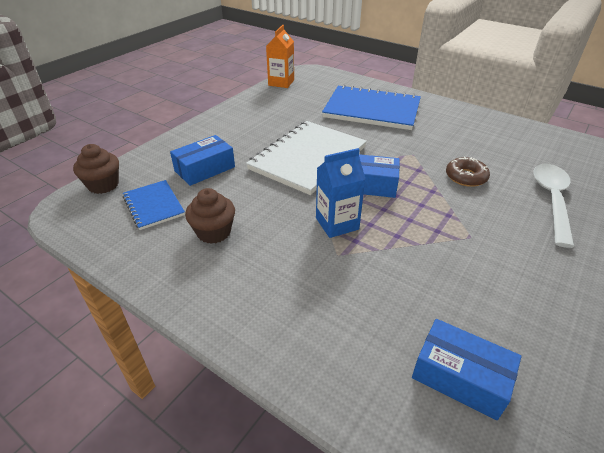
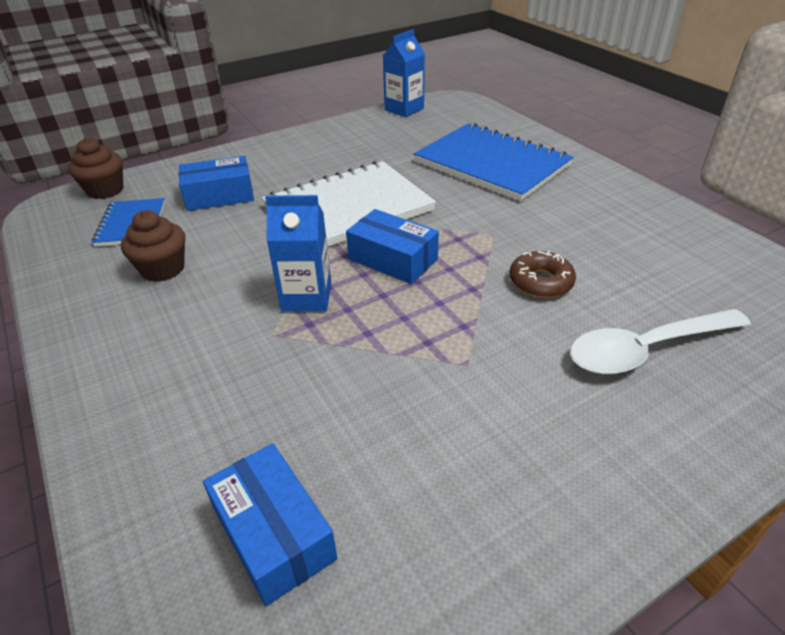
camera: 25 degrees right, 0 degrees up
orange carton [266,25,294,88] -> blue carton [383,29,425,117]
white spoon [533,164,575,248] -> white spoon turned 150 degrees counterclockwise [570,309,751,374]

